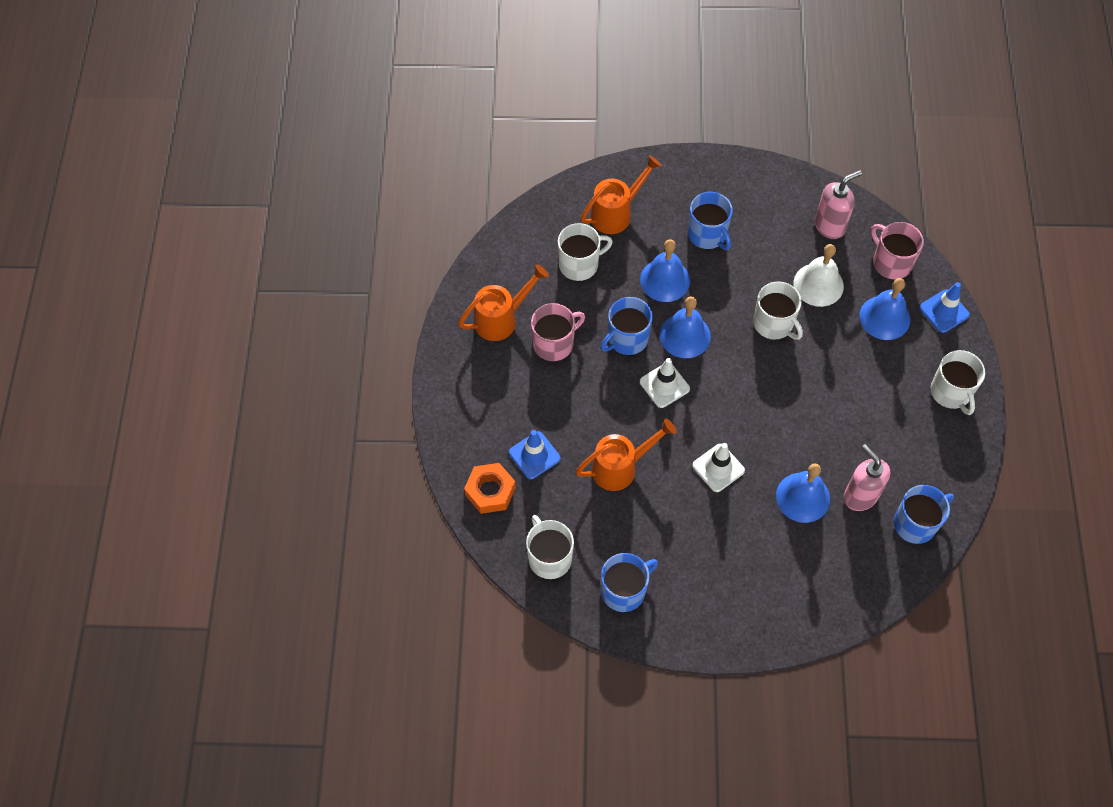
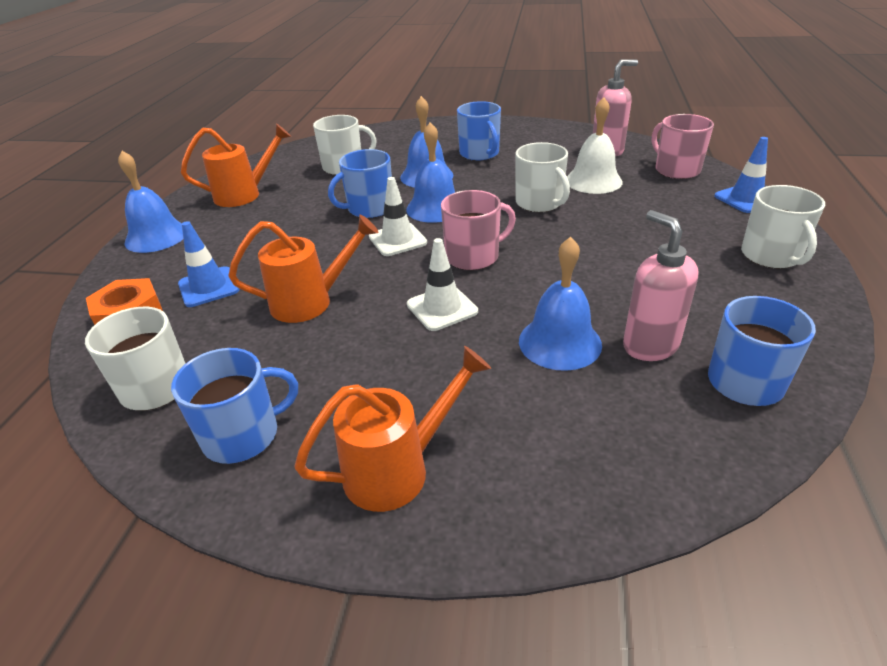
camera: 10 degrees right, 25 degrees down
pink mug [531,303,585,361] -> pink mug moved to [441,190,516,270]
orange watering can [581,155,662,234] -> orange watering can moved to [294,346,491,512]
blue bell [859,278,910,340] -> blue bell moved to [118,151,183,253]

